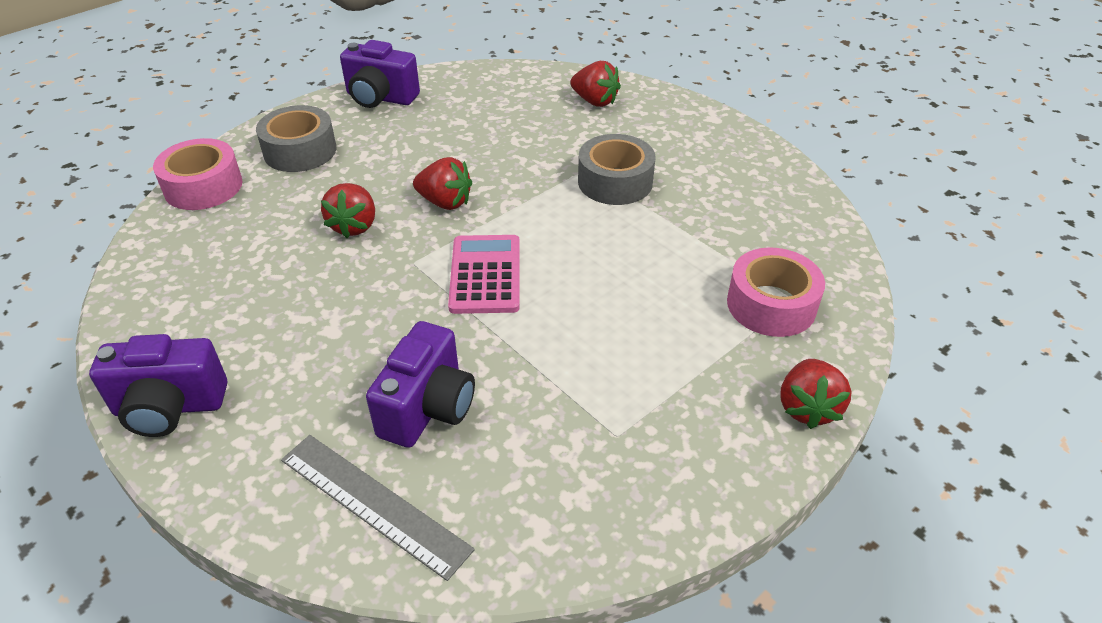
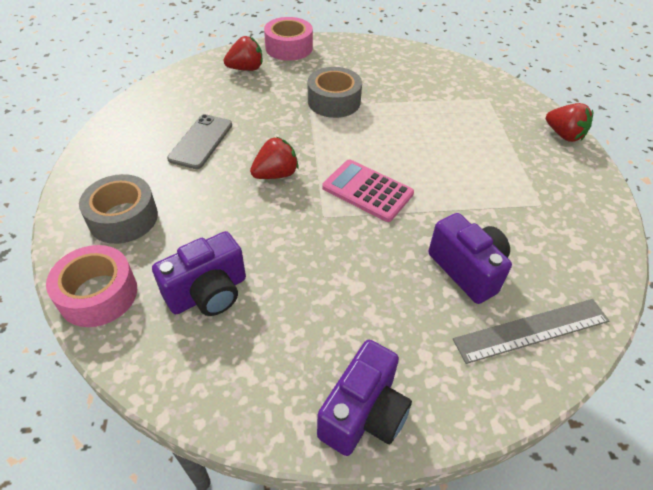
camera: 55 degrees left, 5 degrees up
red strawberry [321,183,375,238] -> none
purple camera [340,40,420,108] -> purple camera moved to [152,231,246,316]
pink tape [727,247,825,337] -> pink tape moved to [264,17,313,61]
none -> grey phone [167,114,232,169]

